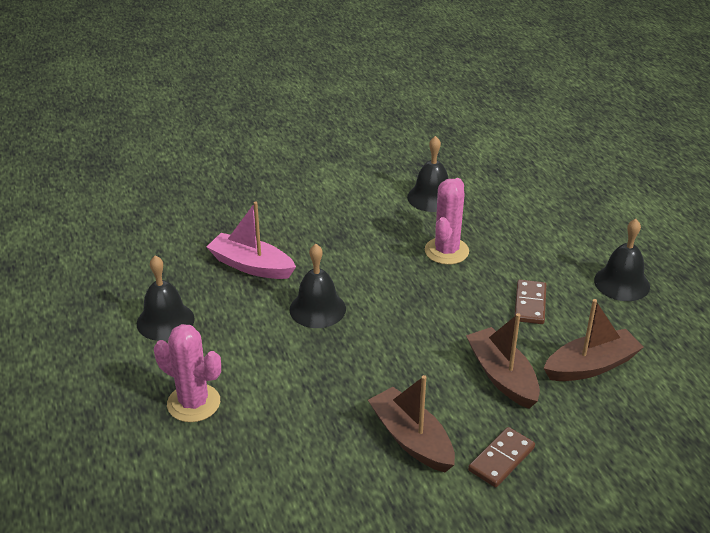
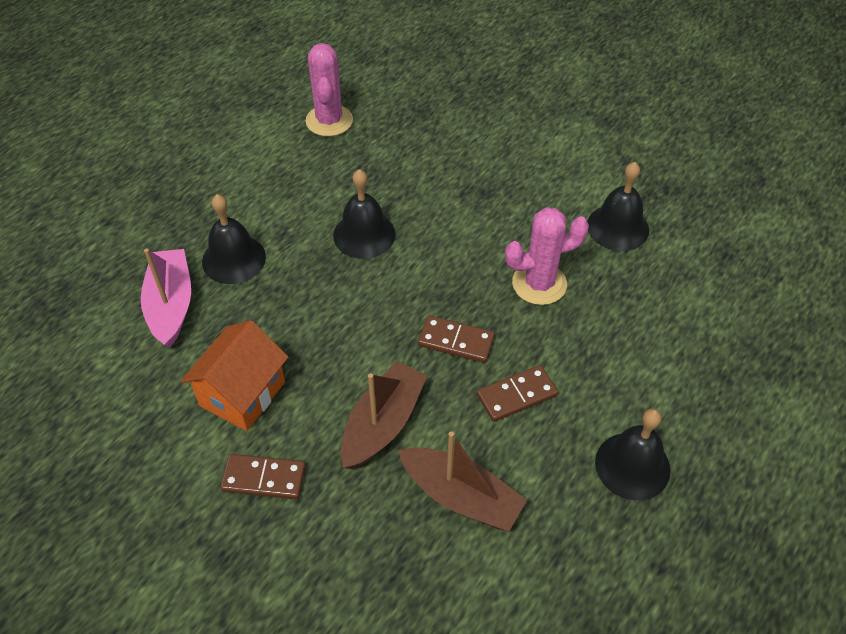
camera: 55 degrees right, 15 degrees up
black bell [137,255,195,341] -> black bell moved to [202,194,266,284]
pink cactus [154,324,221,422] -> pink cactus moved to [306,43,353,137]
pink boat [207,202,296,279] -> pink boat moved to [141,248,191,348]
brown boat [368,375,455,472] -> orange house [181,320,288,431]
none -> brown domino [418,316,495,363]

